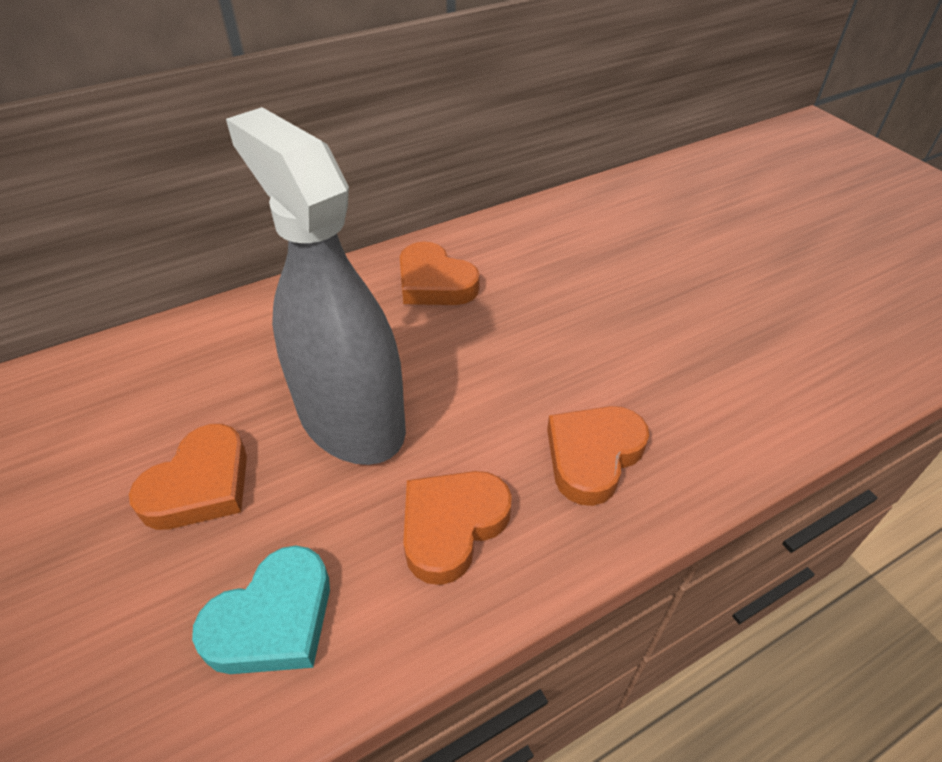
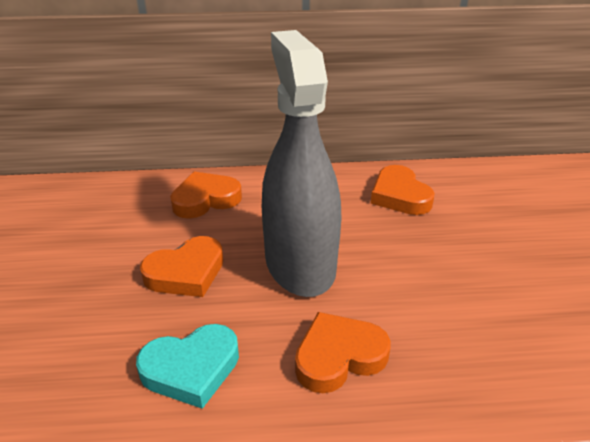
camera: 25 degrees right, 10 degrees down
orange heart [547,406,649,506] -> orange heart moved to [170,171,242,219]

